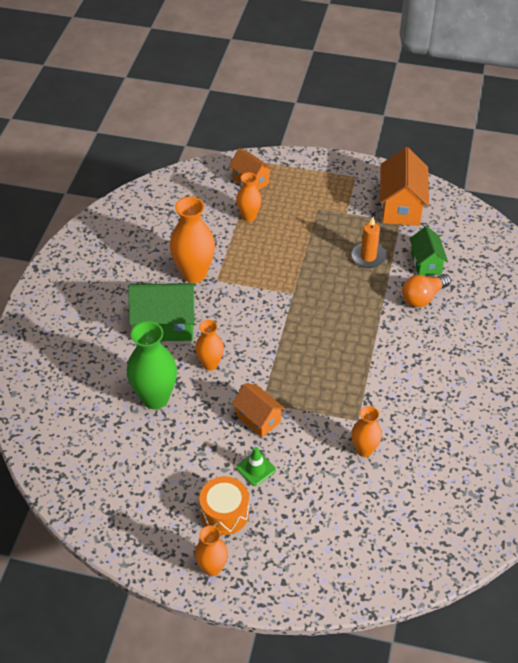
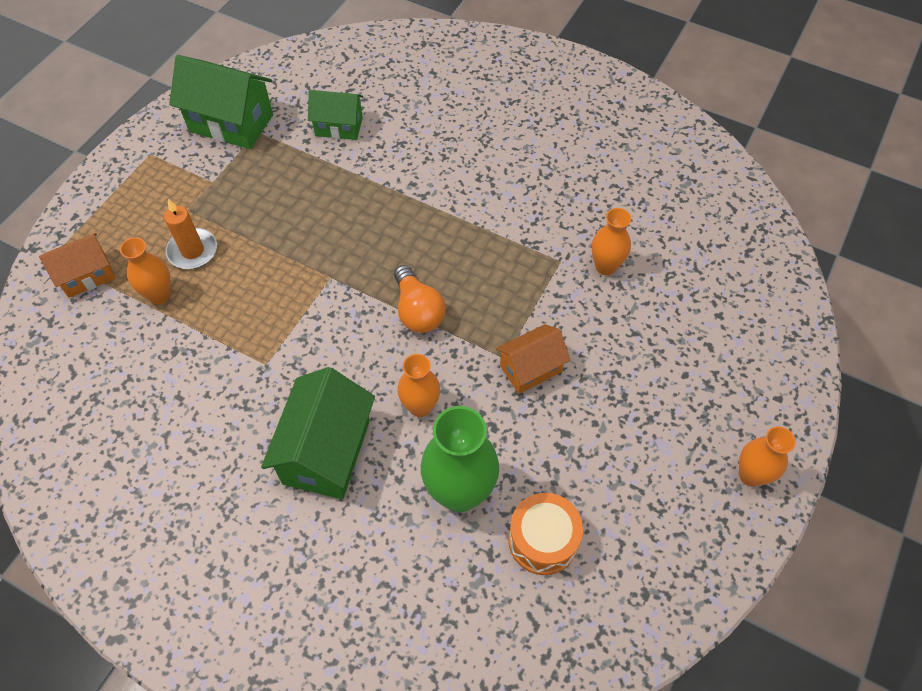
camera: 75 degrees left, 10 degrees up
orange vase [170,197,215,283] -> none
orange drum [199,476,249,535] -> orange drum moved to [508,493,583,575]
green traffic cone [236,447,276,486] -> none
orange candle [351,217,386,268] -> orange candle moved to [164,199,217,269]
orange house [380,147,429,226] -> green house [169,55,273,149]
orange light bulb [402,274,451,307] -> orange light bulb moved to [394,265,446,333]

